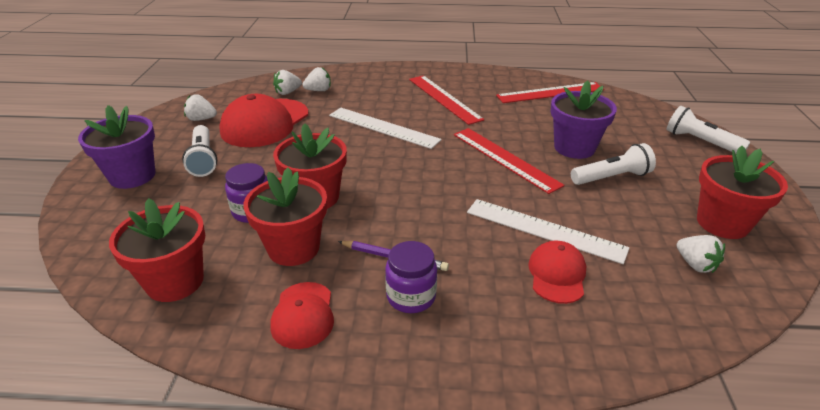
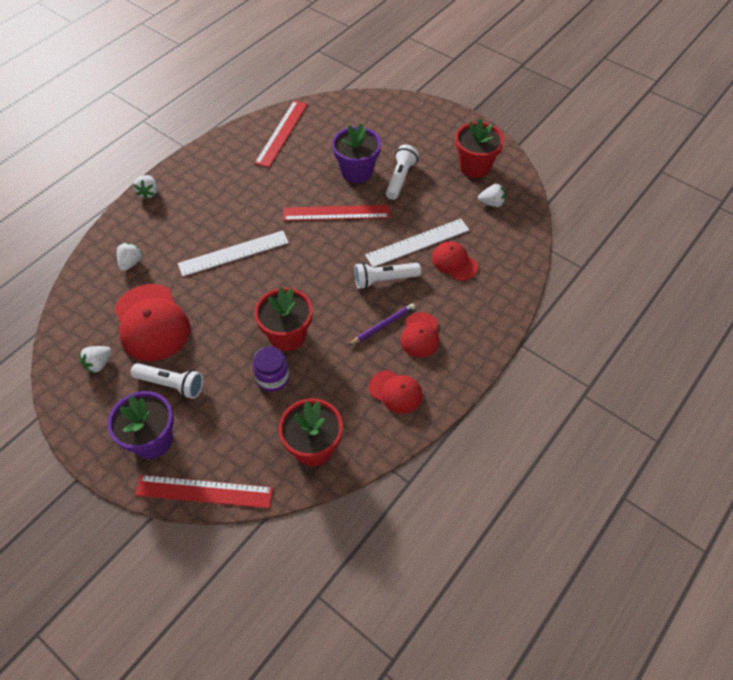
camera: 55 degrees left, 20 degrees up
red flower pot [243,168,327,266] -> none
white strawberry [273,70,302,95] -> white strawberry moved to [133,175,157,199]
purple jar [385,241,437,313] -> red cap [401,312,439,358]
red ruler [409,75,484,125] -> red ruler moved to [135,475,273,508]
white flashlight [667,106,750,153] -> white flashlight moved to [354,262,421,289]

